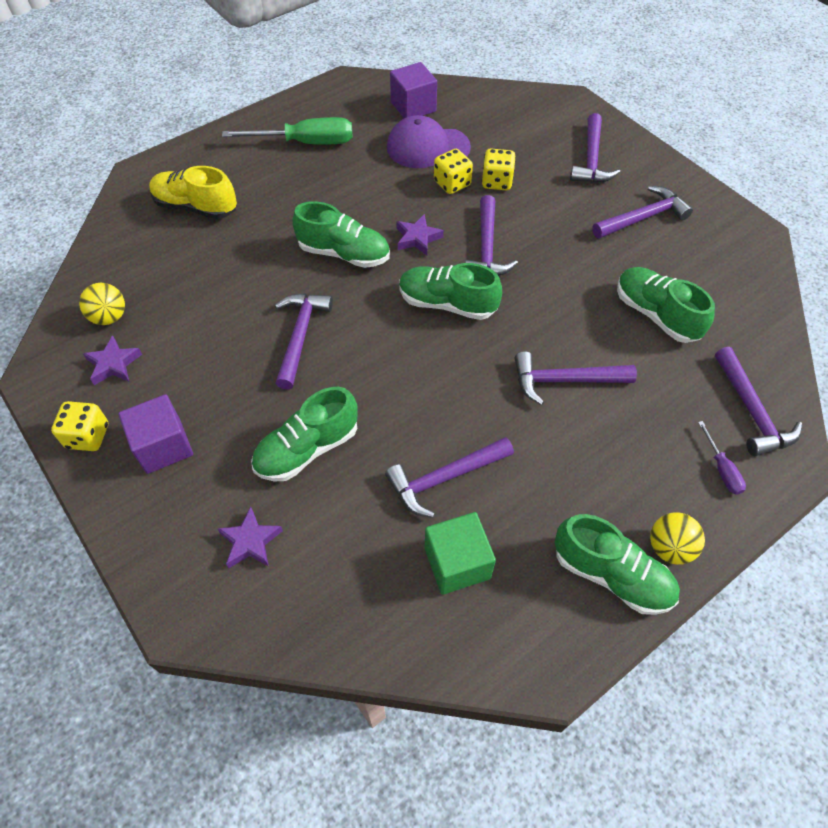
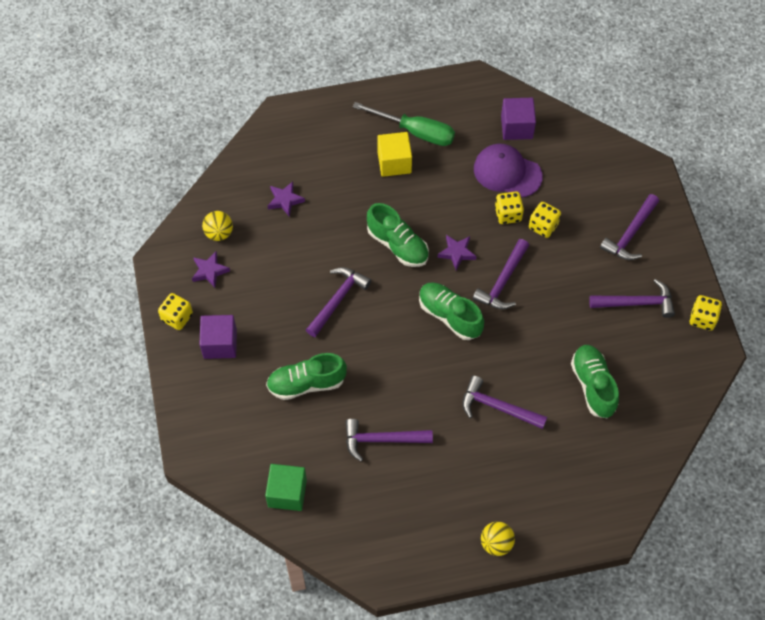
camera: 25 degrees right, 5 degrees up
yellow shoe [149,166,237,219] -> none
purple star [218,507,283,568] -> purple star moved to [268,182,305,216]
green cube [425,512,496,595] -> green cube moved to [265,464,307,511]
green shoe [555,514,680,615] -> none
purple screwdriver [698,421,746,495] -> none
purple hammer [715,347,802,456] -> none
none -> yellow cube [377,132,412,177]
none -> yellow dice [689,295,722,331]

